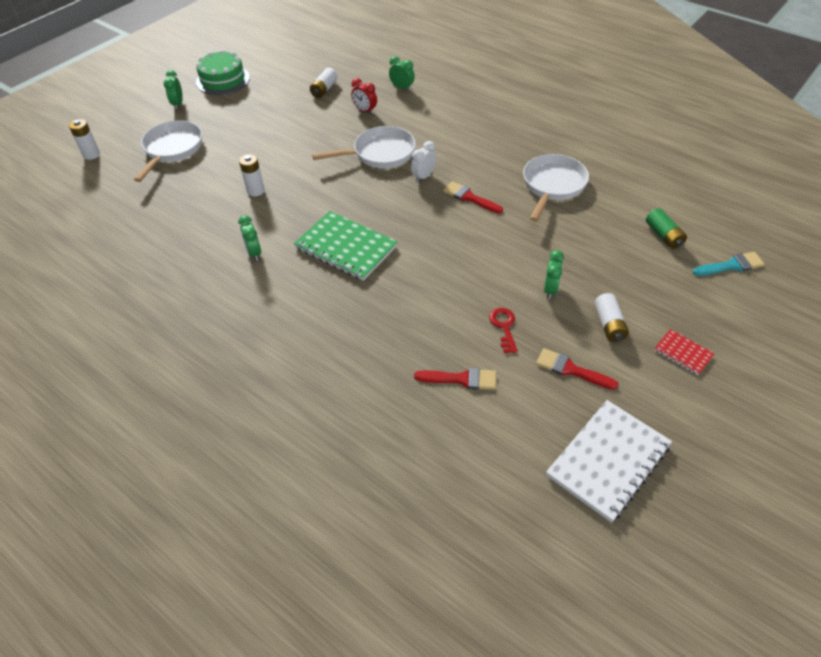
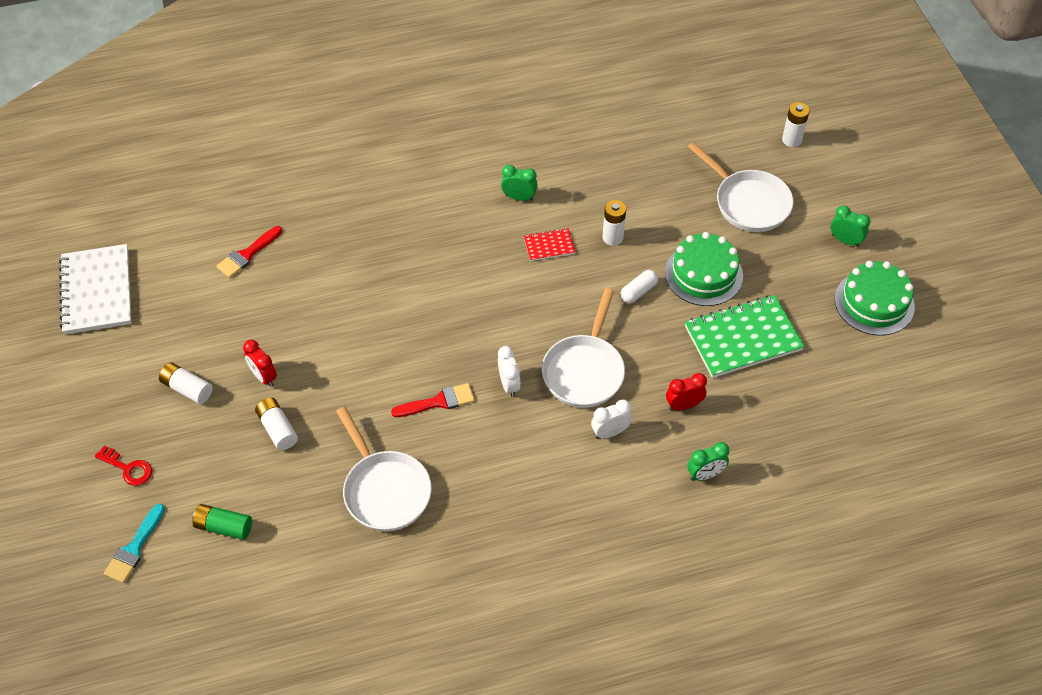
camera: 125 degrees right, 5 degrees up
green notebook [294,211,398,281] -> green notebook moved to [685,295,805,378]
white battery [310,68,338,98] -> white battery moved to [255,398,298,450]
red key [489,308,518,353] -> red key moved to [95,446,152,486]
red brush [536,348,619,390] -> none
green clock [544,250,564,299] -> red clock [243,340,277,387]
red notebook [654,329,715,375] -> red notebook moved to [524,228,575,261]
none -> white clock [591,399,632,439]
none -> white capsule [620,270,658,303]
none -> green cake [665,232,743,306]

